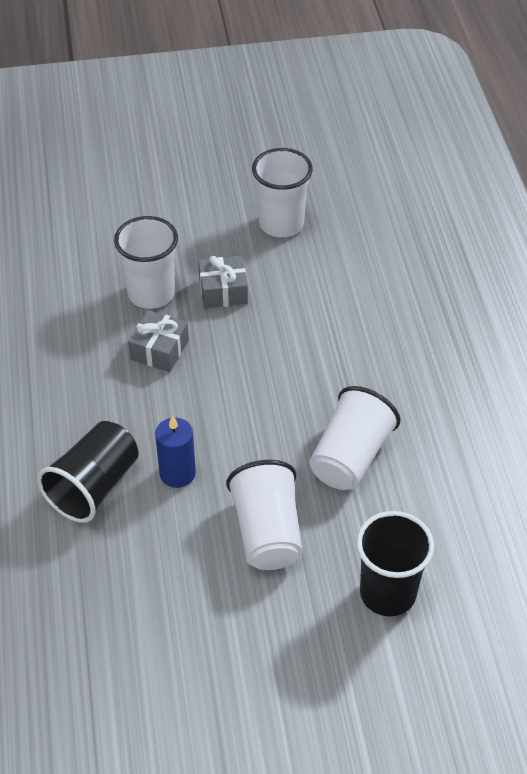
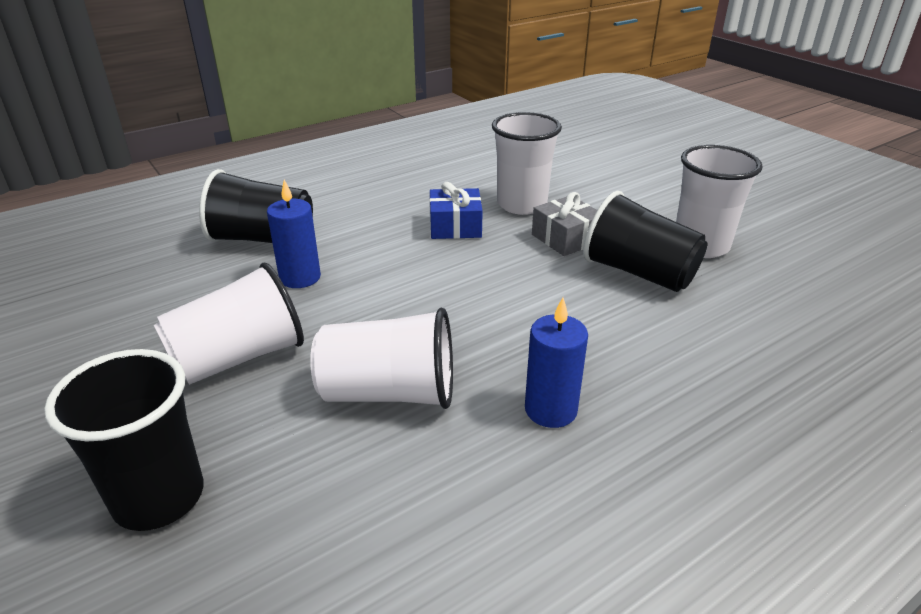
camera: 65 degrees right, 15 degrees down
grey gift [128,310,189,372] -> blue gift [429,182,483,239]
none -> blue candle [525,298,588,428]
none -> black cup [583,191,707,292]

